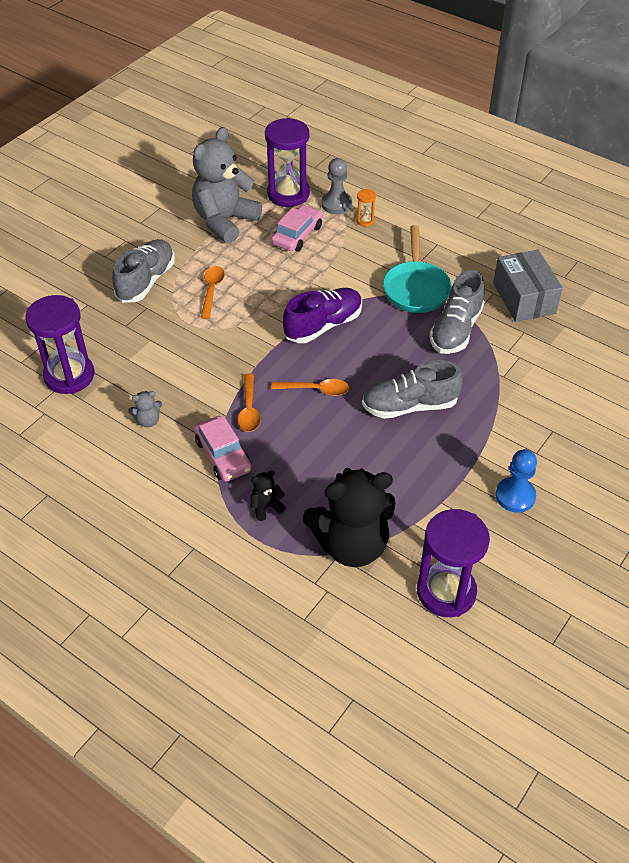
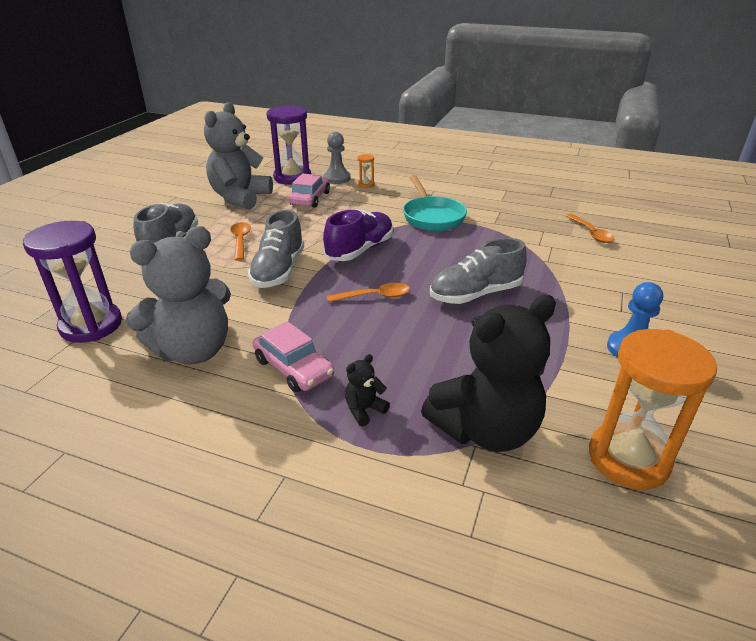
camera: 15 degrees left, 15 degrees down
grey teddy bear [128,391,162,427] -> grey teddy bear [126,226,231,364], size x2.49
orange spoon [238,373,261,432] -> orange spoon moved to [565,214,614,243]
purple hourglass [417,509,490,617] -> orange hourglass [589,329,717,490]
grey shoe [429,270,485,354] -> grey shoe moved to [248,210,304,288]
grey box [493,250,563,322] -> none

